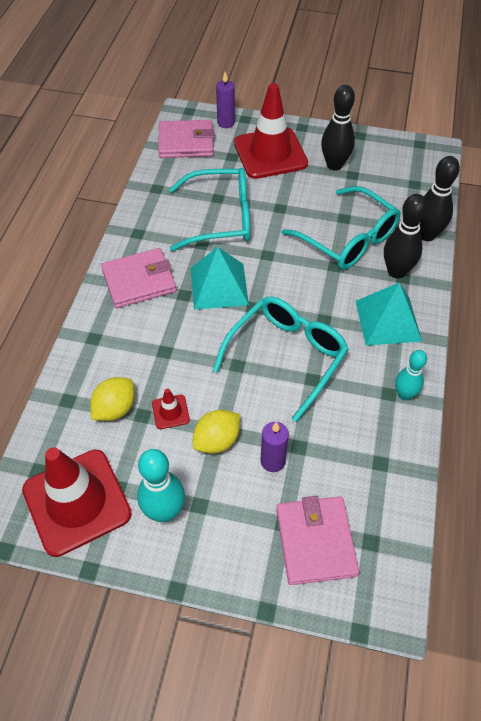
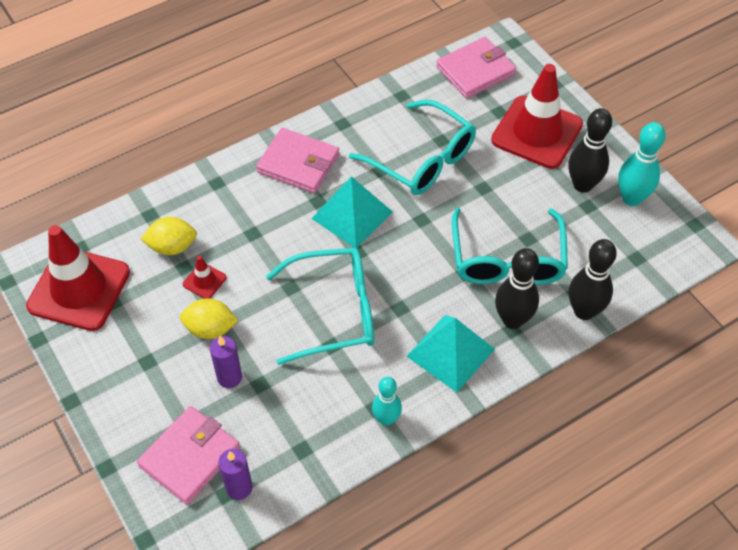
camera: 45 degrees right, 0 degrees up
turquoise bowling pin [137,449,185,522] -> turquoise bowling pin moved to [618,122,666,206]
pink wallet [158,120,215,158] -> pink wallet turned 75 degrees counterclockwise [436,37,516,98]
purple candle [216,72,235,128] -> purple candle moved to [218,449,253,500]

